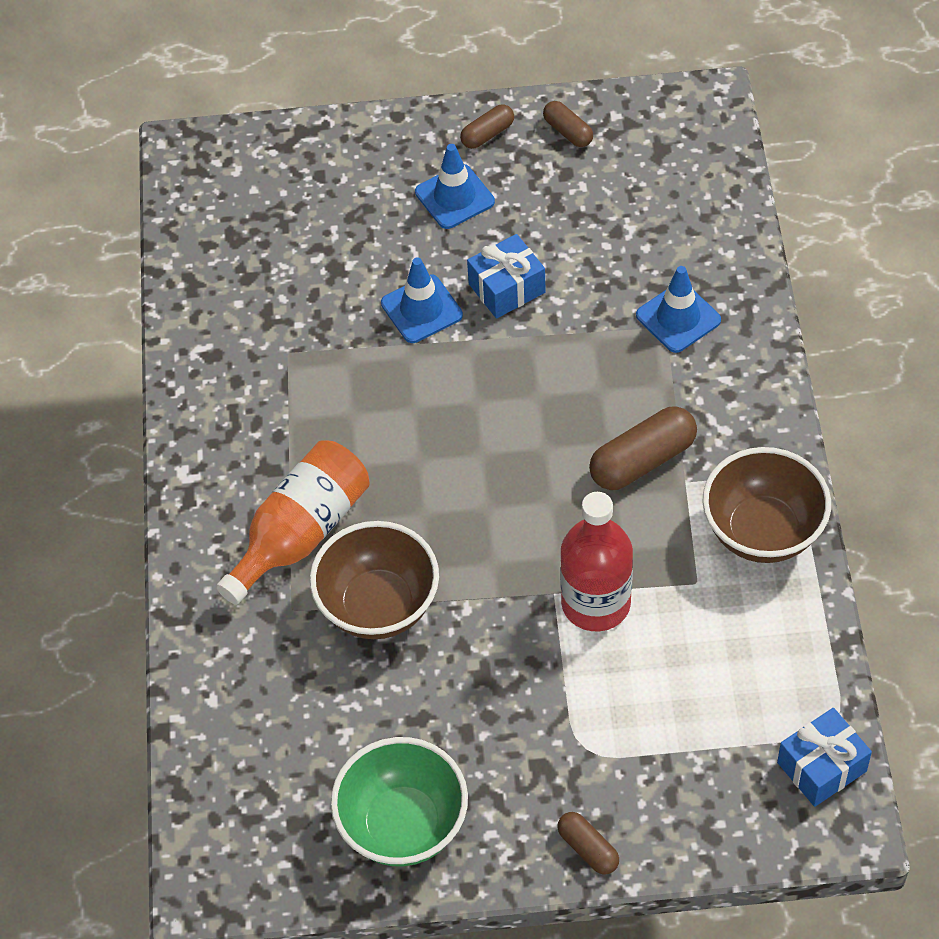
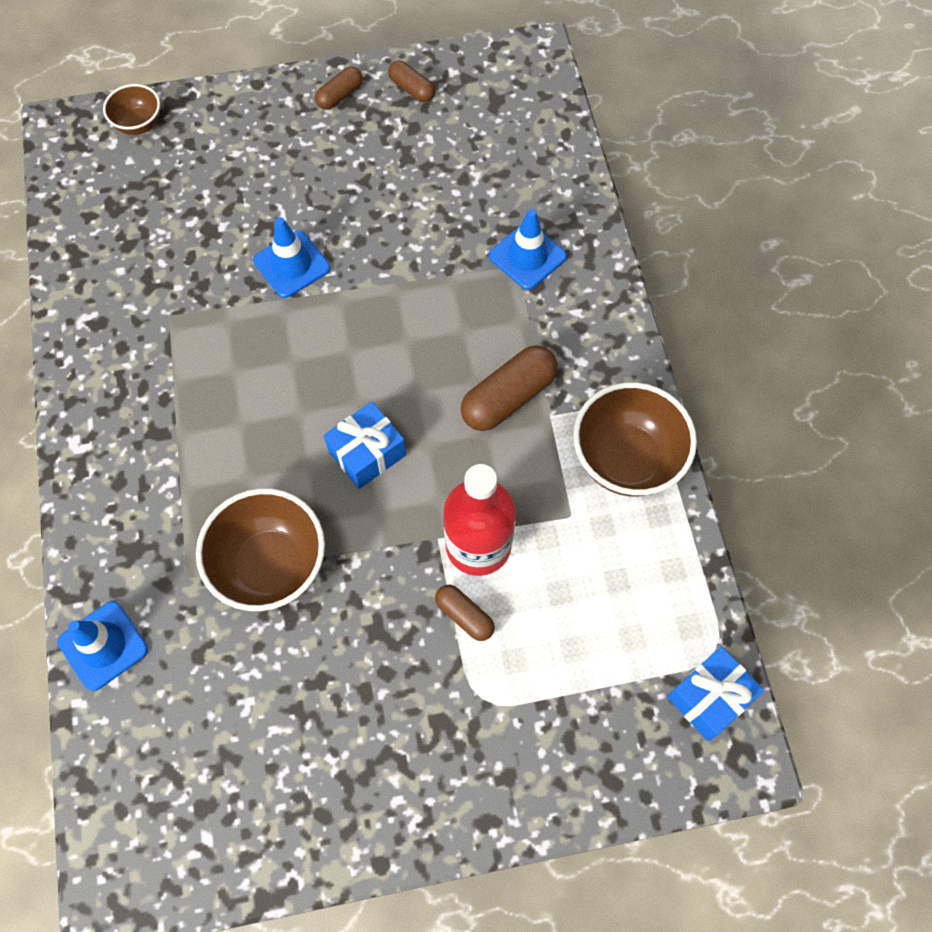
camera: 10 degrees left, 10 degrees up
orange bottle [216,440,370,605] -> none
green bowl [331,737,468,866] -> none
blue traffic cone [415,144,495,229] -> blue traffic cone moved to [58,601,148,691]
blue gift [467,234,546,319] -> blue gift moved to [324,402,406,489]
brown capsule [557,812,619,874] -> brown capsule moved to [435,585,495,641]
none -> brown bowl [103,84,160,135]

